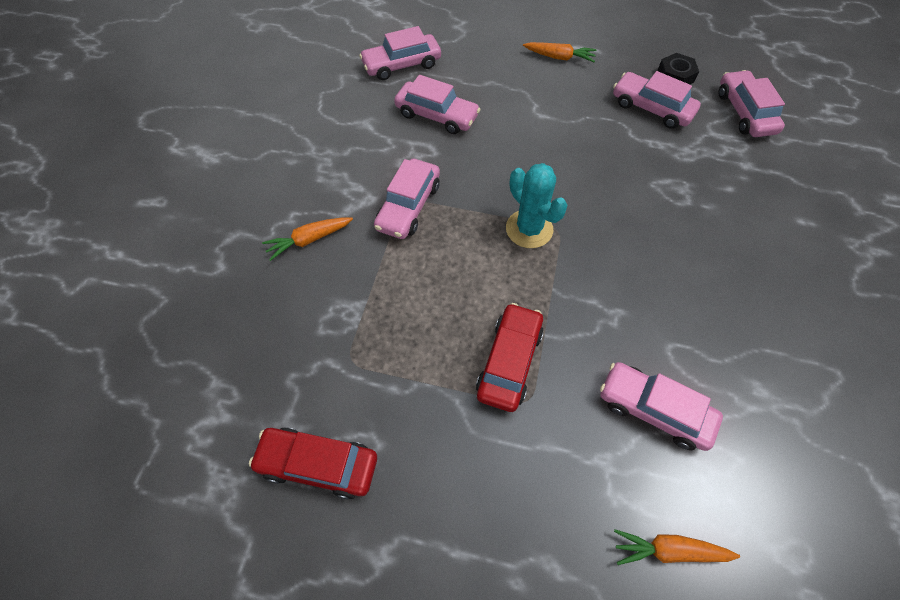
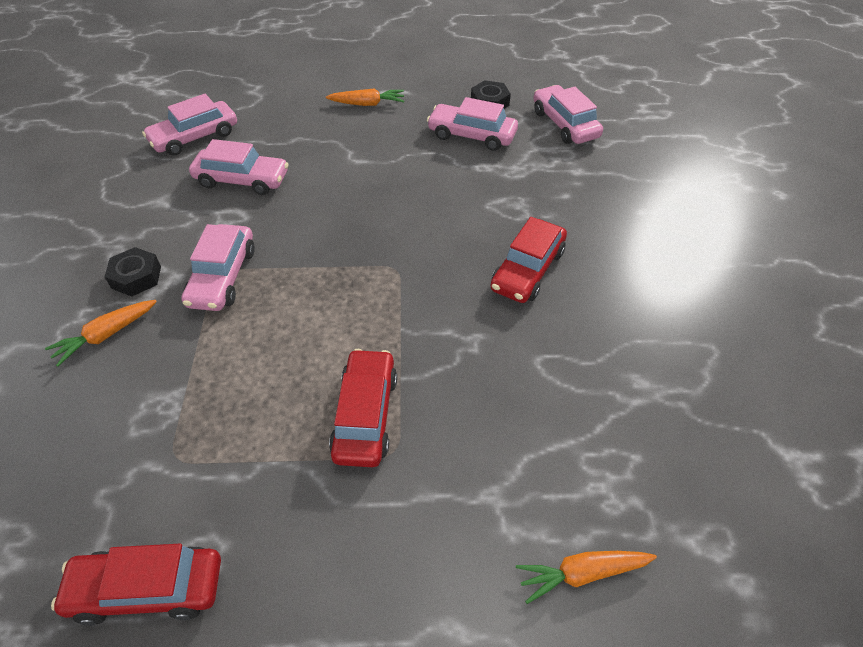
camera: 15 degrees left, 10 degrees down
turquoise cactus [506,163,568,248] -> none
pink car [600,362,723,451] -> none
none -> black nut [105,247,161,296]
none -> red car [491,217,567,303]

